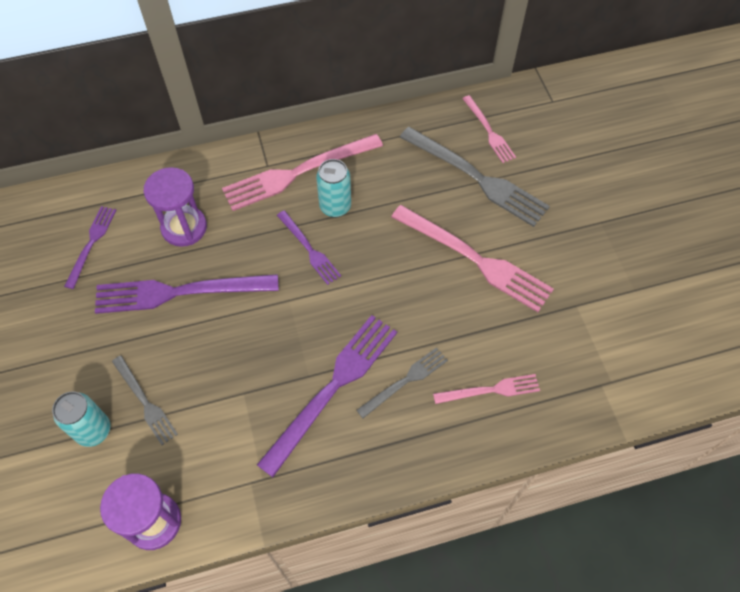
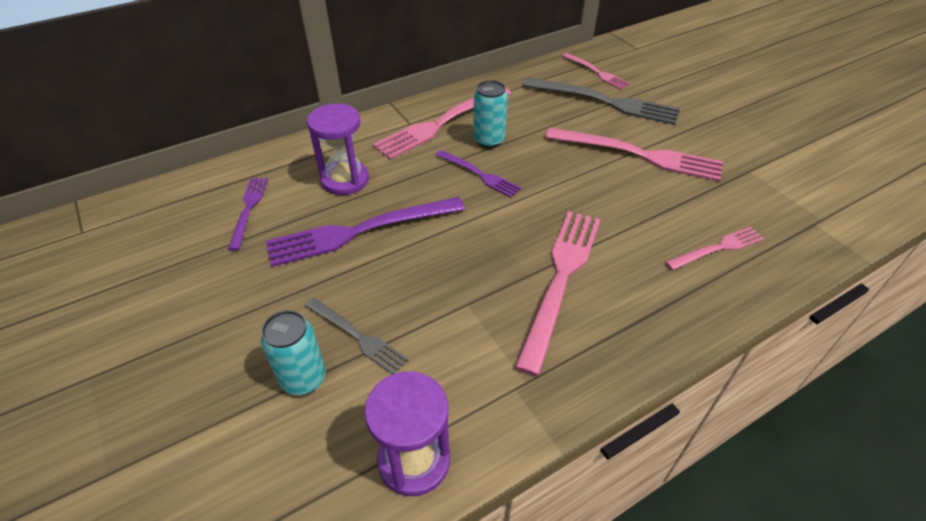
camera: 15 degrees left, 15 degrees down
purple fork [257,315,397,477] -> pink fork [514,211,600,376]
grey fork [356,347,448,418] -> none

